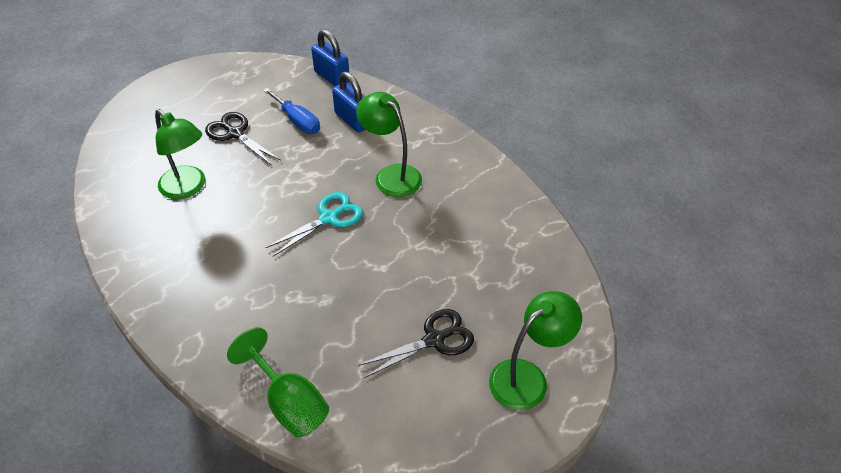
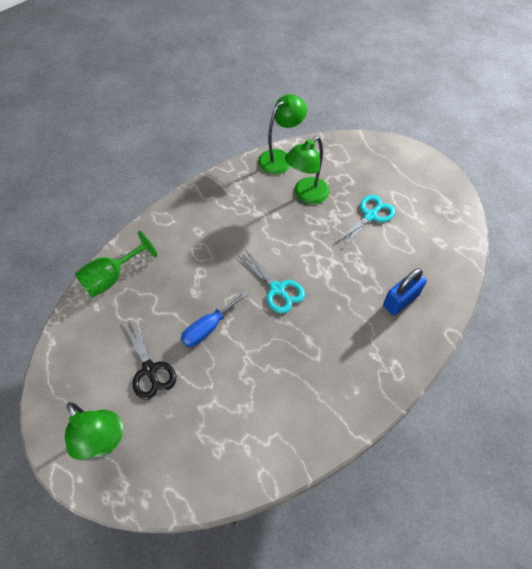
camera: 90 degrees right, 10 degrees up
black scissors [205,112,280,165] -> turquoise scissors [334,195,395,250]
blue screwdriver [263,88,320,134] -> blue screwdriver moved to [181,291,248,347]
blue padlock [311,29,349,86] -> none
green lamp [356,92,422,197] -> green lamp moved to [258,94,307,174]

